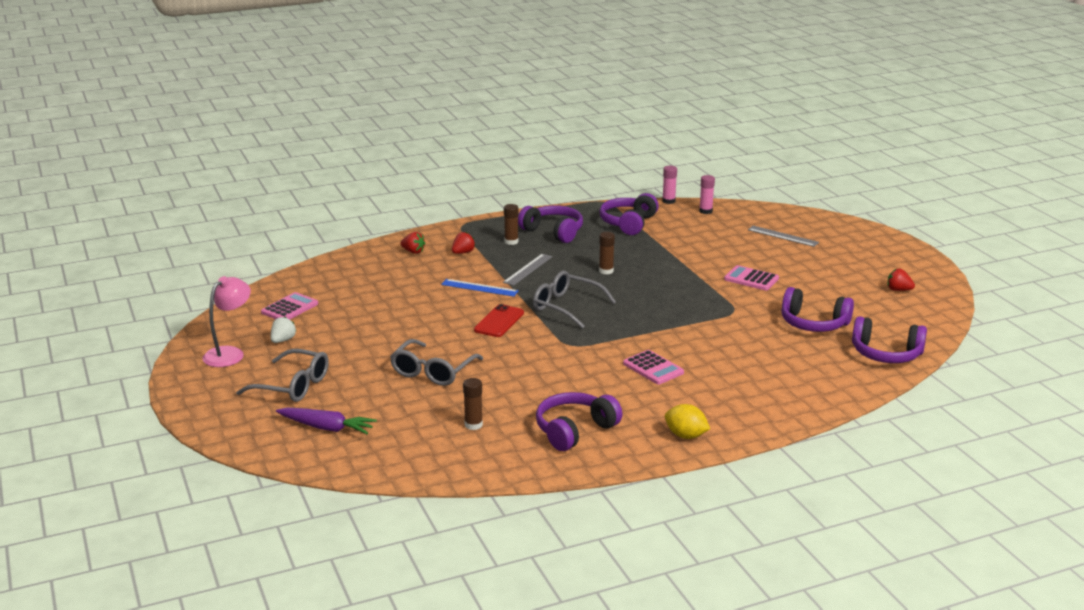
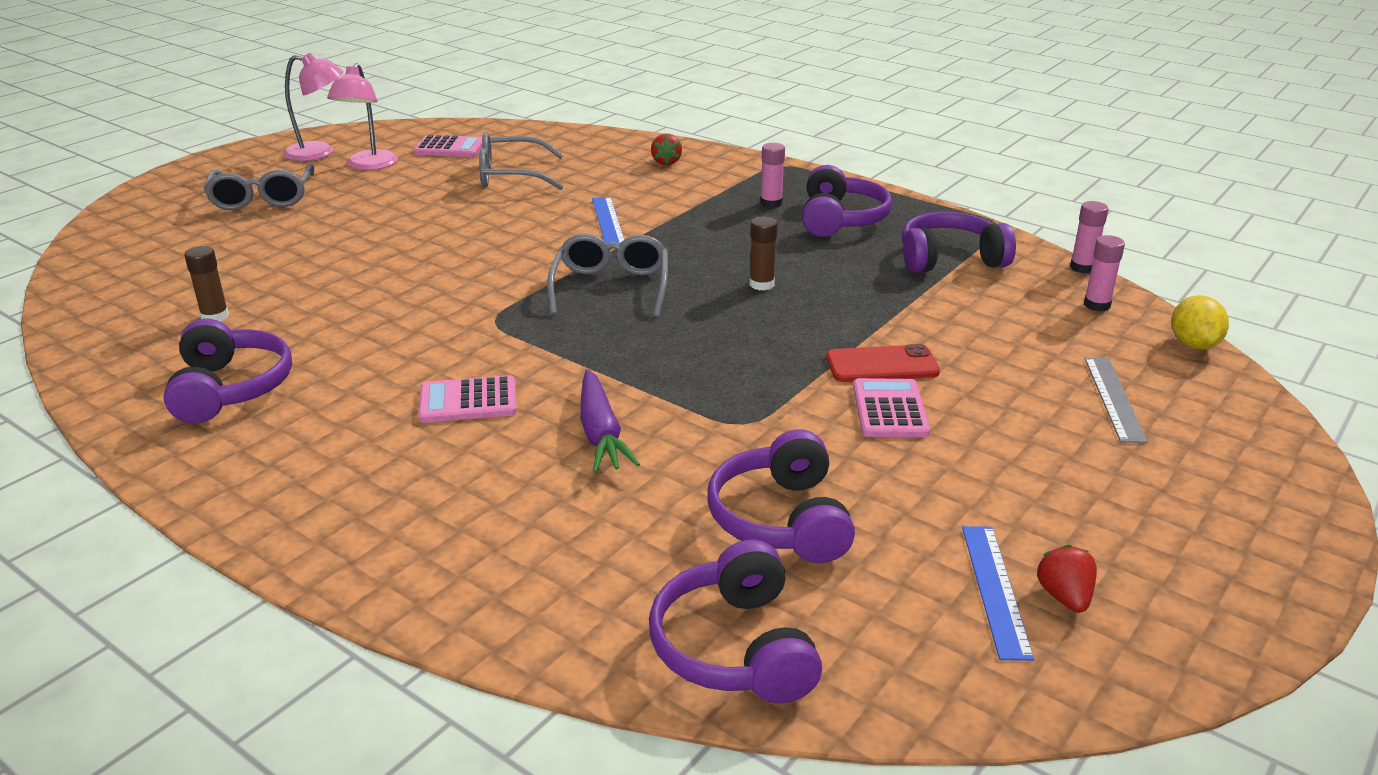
camera: 60 degrees right, 5 degrees up
white strawberry [271,316,296,343] -> pink lamp [327,63,398,170]
purple carrot [276,408,377,434] -> purple carrot moved to [580,370,640,473]
grey glasses [390,339,483,386] -> grey glasses moved to [479,132,564,190]
red strawberry [452,232,475,254] -> none
red phone [474,304,524,337] -> red phone moved to [826,344,940,382]
grey ruler [503,254,553,286] -> none
brown glue stick [504,204,519,245] -> pink glue stick [760,143,785,208]
purple headphones [536,392,623,451] -> purple headphones turned 60 degrees clockwise [164,319,292,423]
pink calculator [623,350,684,385] -> pink calculator turned 60 degrees clockwise [418,375,517,423]
yellow lemon [665,404,710,439] -> yellow lemon moved to [1171,295,1229,349]
none -> blue ruler [962,526,1034,661]

